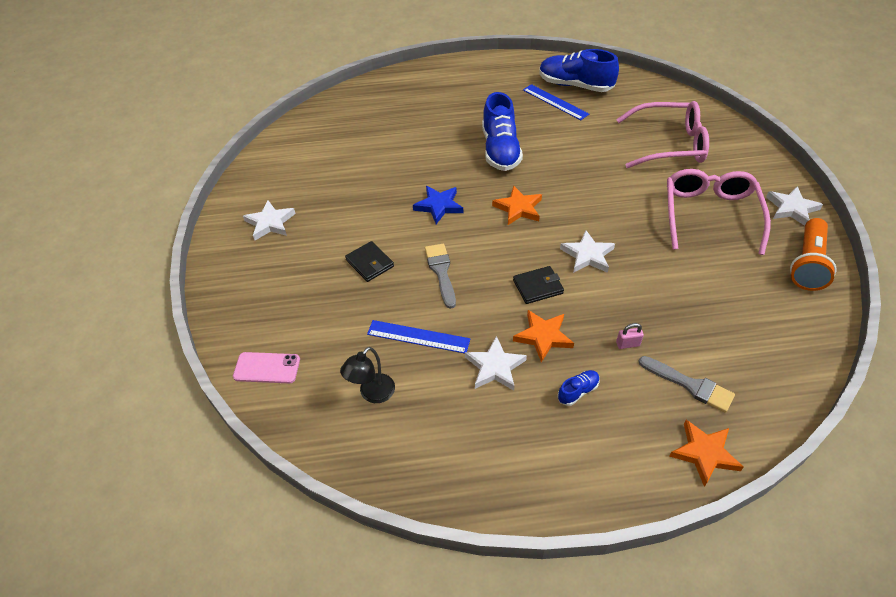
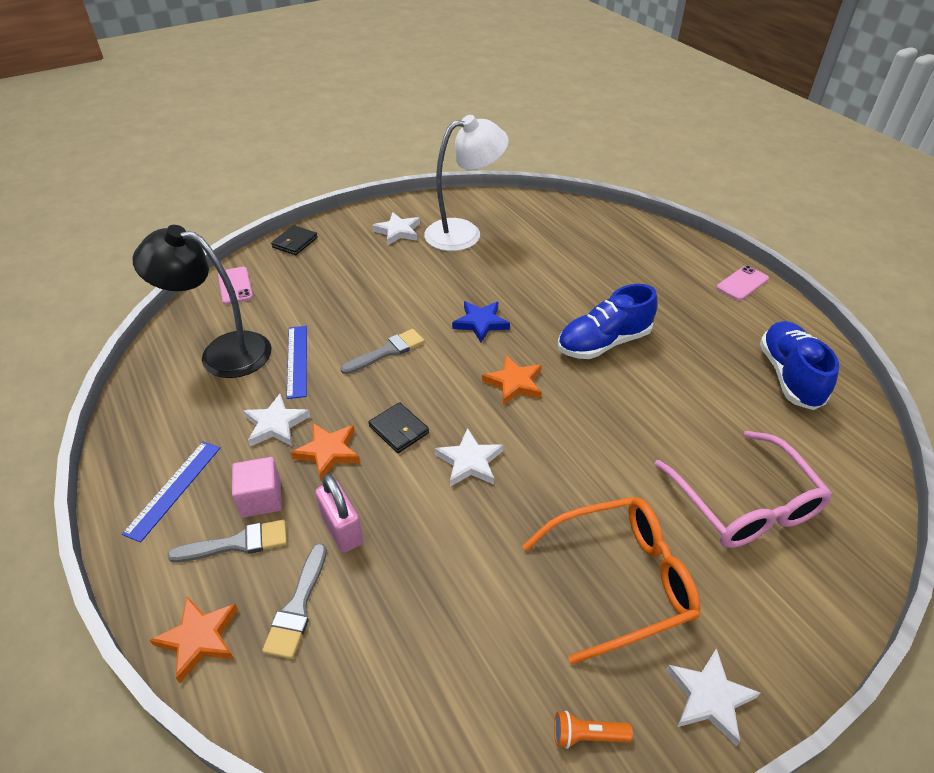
camera: 65 degrees right, 5 degrees down
black lamp [340,347,395,403] -> black lamp [133,225,271,378], size x2.05
black wallet [345,241,394,282] -> black wallet moved to [271,225,318,255]
blue ruler [523,84,589,120] -> blue ruler moved to [122,442,220,542]
blue shoe [557,370,600,406] -> pink cube [232,457,282,518]
pink padlock [616,323,644,349] -> pink padlock [315,474,364,553], size x1.93
pink glasses [667,169,771,255] -> orange glasses [522,497,700,665]
orange flashlight [790,218,837,291] -> orange flashlight [554,711,633,749], size x0.51
none -> grey brush [167,520,287,563]
none -> white lamp [424,115,509,251]
none -> pink phone [716,265,769,301]

